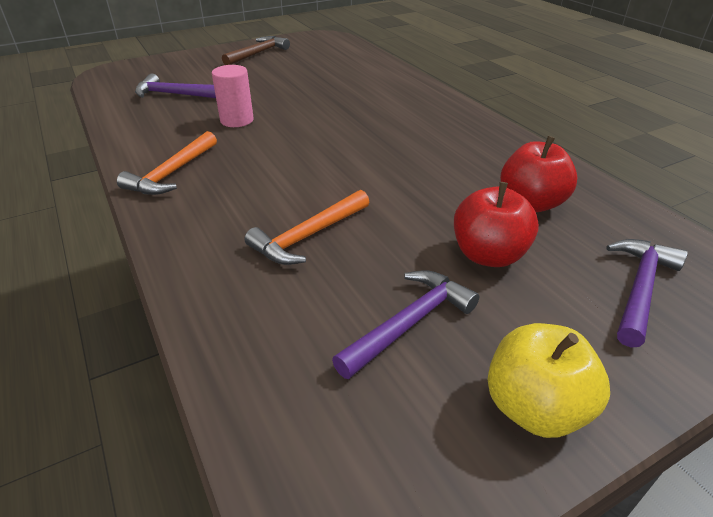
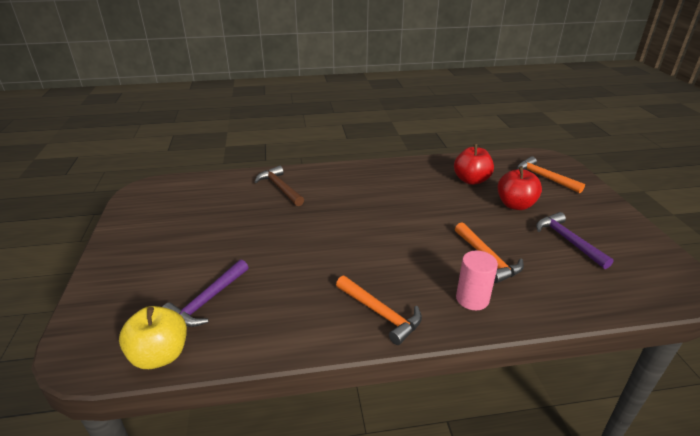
camera: 70 degrees left, 5 degrees down
pink cylinder [212,65,254,127] -> pink cylinder moved to [456,251,498,310]
brown hammer [222,36,290,65] -> brown hammer moved to [255,166,304,206]
yellow apple [488,323,610,438] -> yellow apple moved to [119,306,187,369]
purple hammer [606,239,688,347] -> orange hammer [517,156,585,193]

